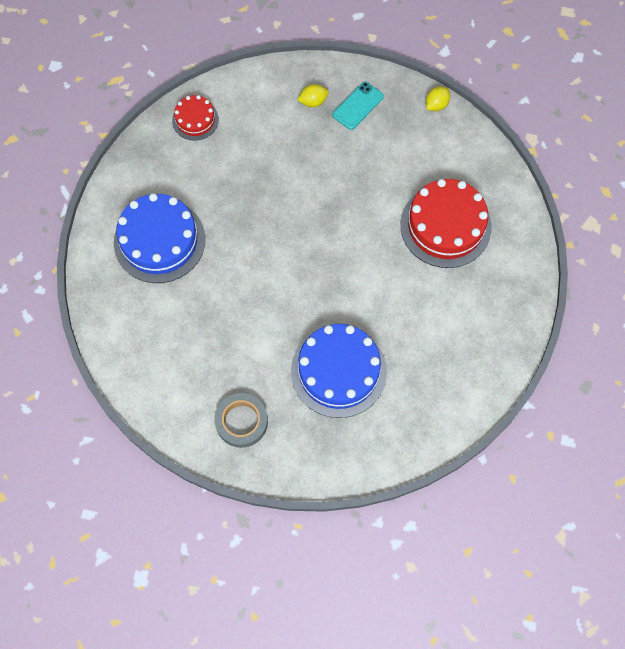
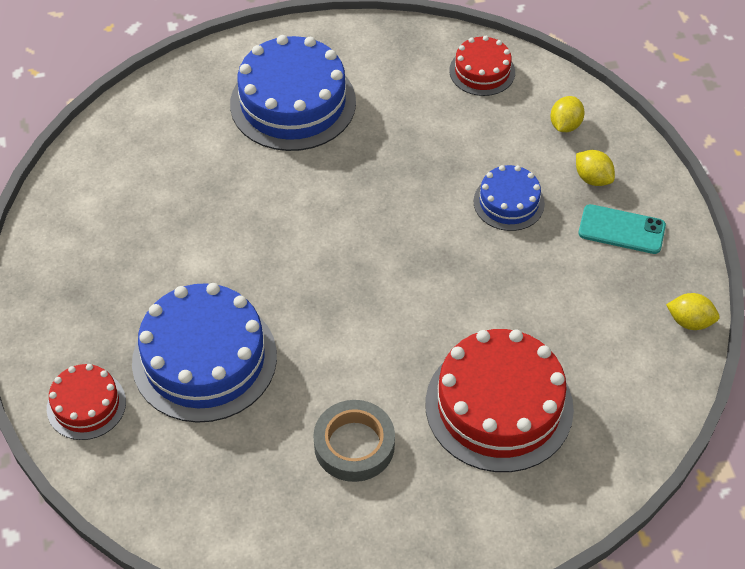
camera: 65 degrees right, 15 degrees down
grey tape [214,393,268,448] -> grey tape moved to [313,400,395,482]
none -> red cake [47,364,126,440]
none -> blue cake [474,165,545,231]
none -> yellow lemon [550,96,585,132]

